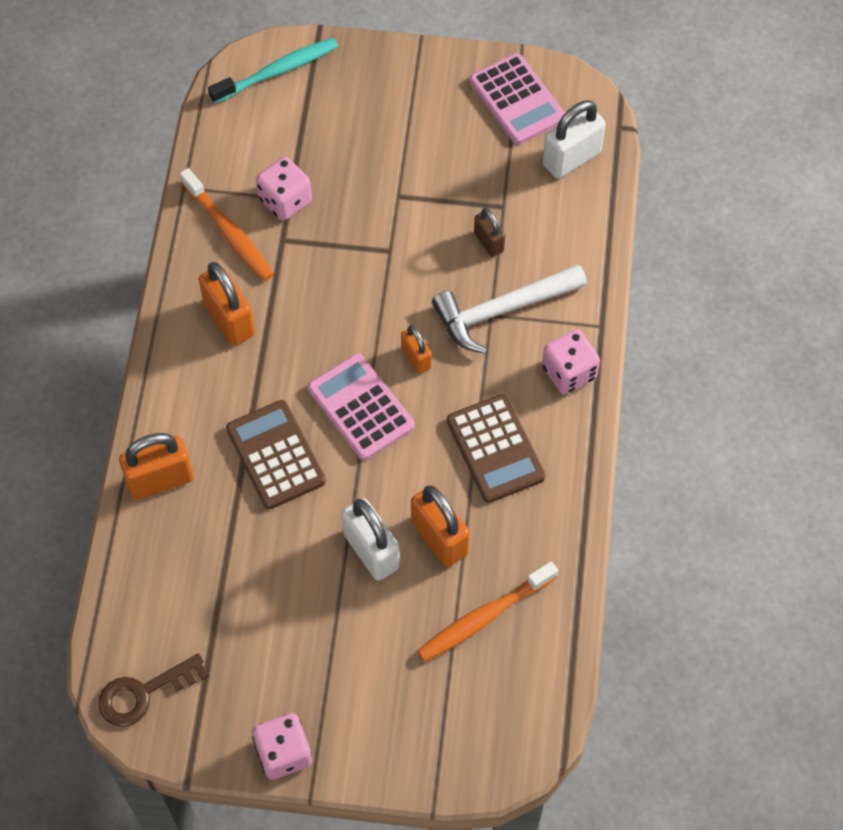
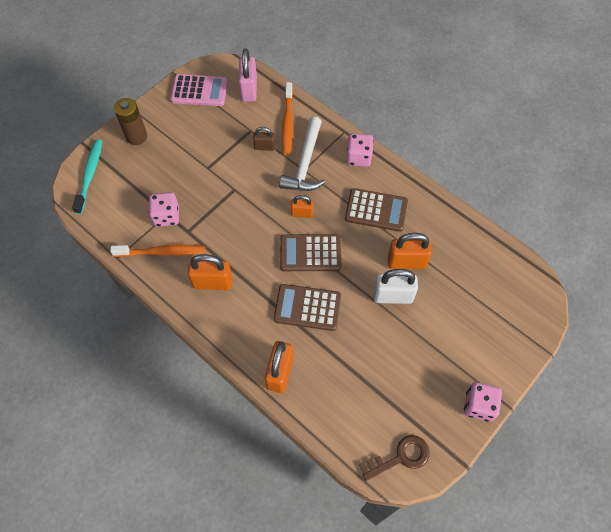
camera: 55 degrees left, 0 degrees up
brown key [98,653,209,727] -> brown key turned 120 degrees counterclockwise [359,435,430,481]
pink calculator [308,354,415,460] -> brown calculator [280,234,341,271]
orange toothbrush [417,561,558,662] -> orange toothbrush moved to [282,82,293,155]
white padlock [543,100,606,179] -> pink padlock [239,49,257,102]
none -> brown battery [114,98,147,145]

